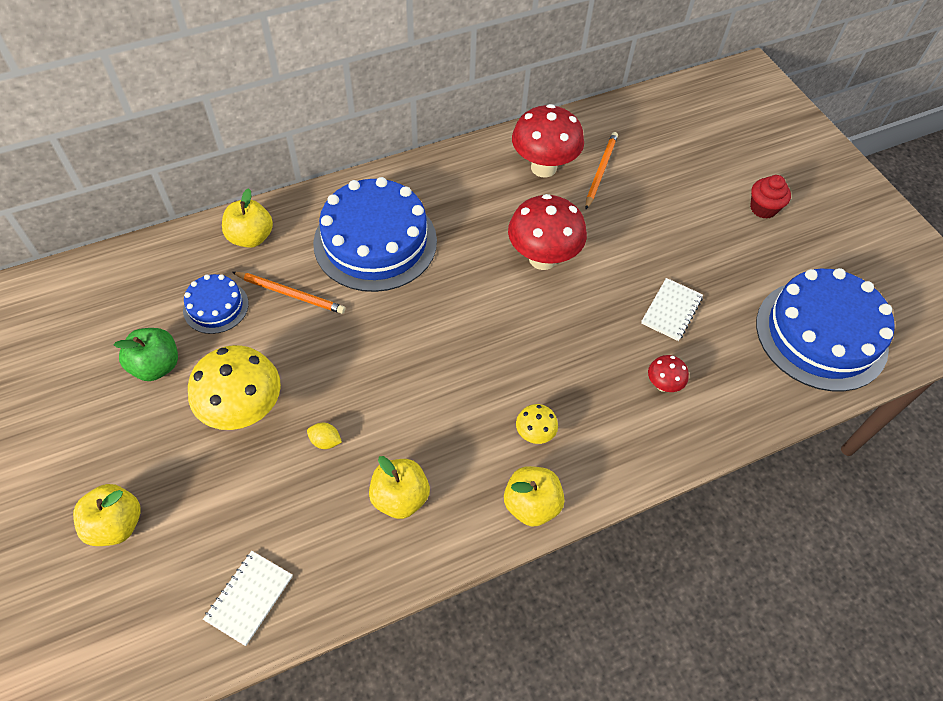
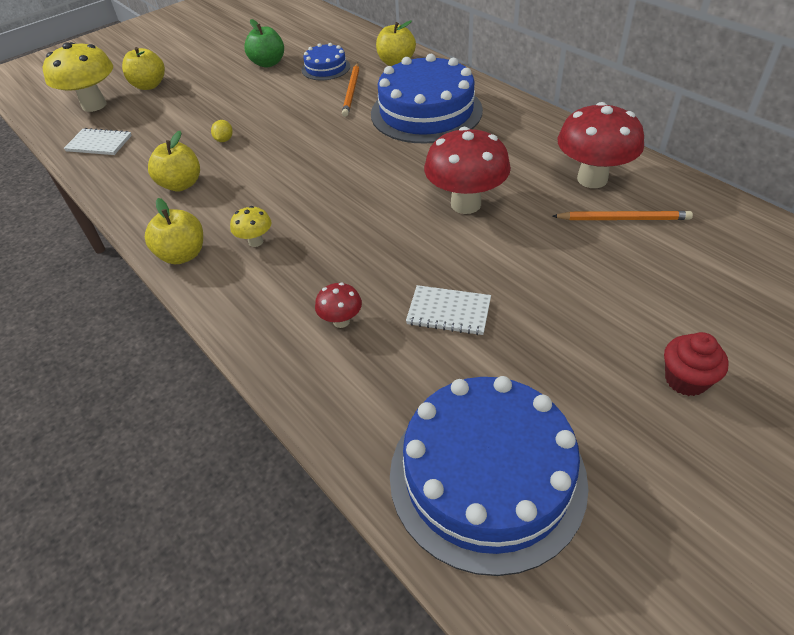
camera: 80 degrees right, 10 degrees down
yellow mushroom [188,345,281,430] -> yellow mushroom moved to [43,42,113,112]

